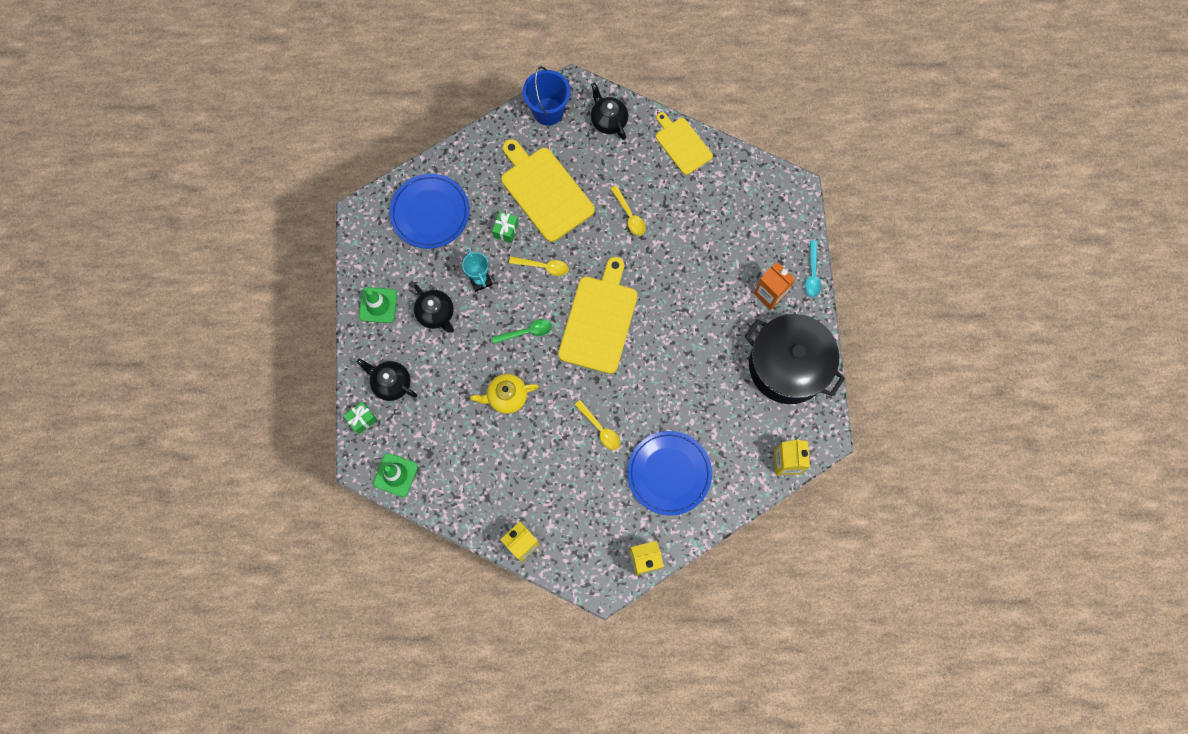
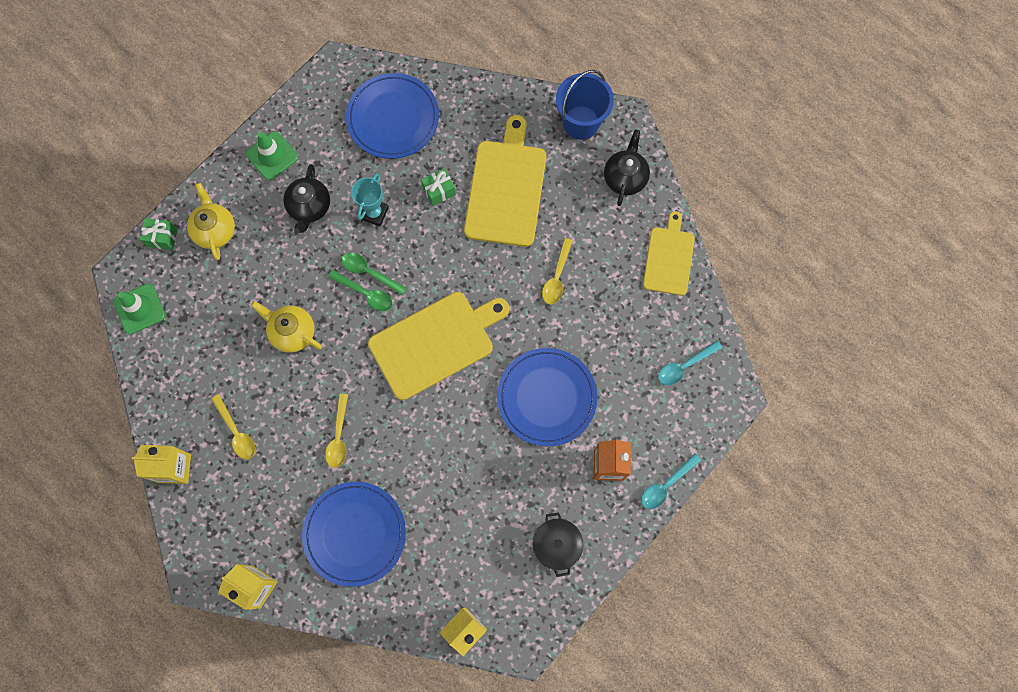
camera: 45 degrees right, 0 degrees up
black teapot [357,359,417,401] -> yellow teapot [187,183,235,260]
yellow spoon [509,256,568,276] -> yellow spoon moved to [211,394,255,459]
black pot [745,314,845,404] -> black pot [532,513,583,577], size x0.48
none -> green spoon [341,252,407,295]
none -> blue plate [497,348,597,446]
none -> turquoise spoon [658,341,722,385]

